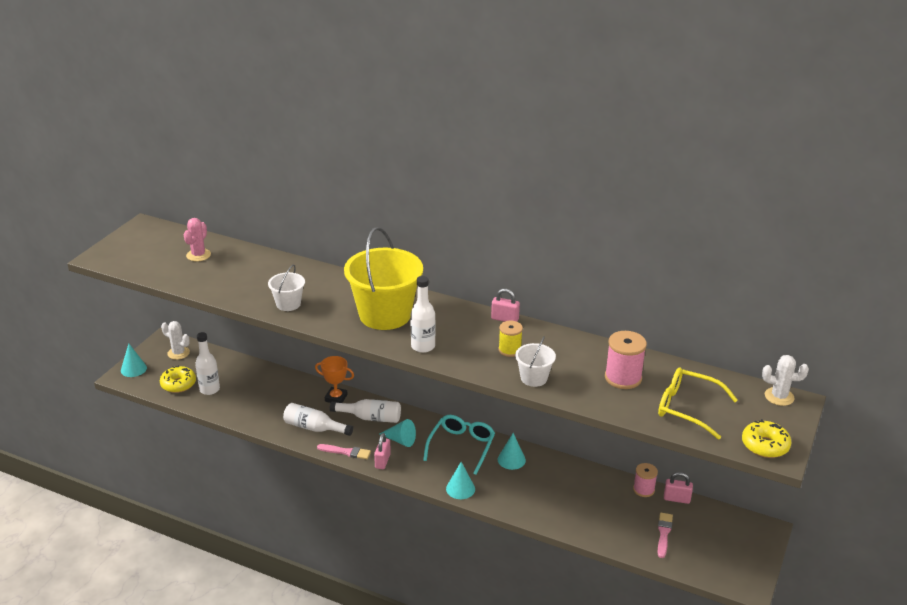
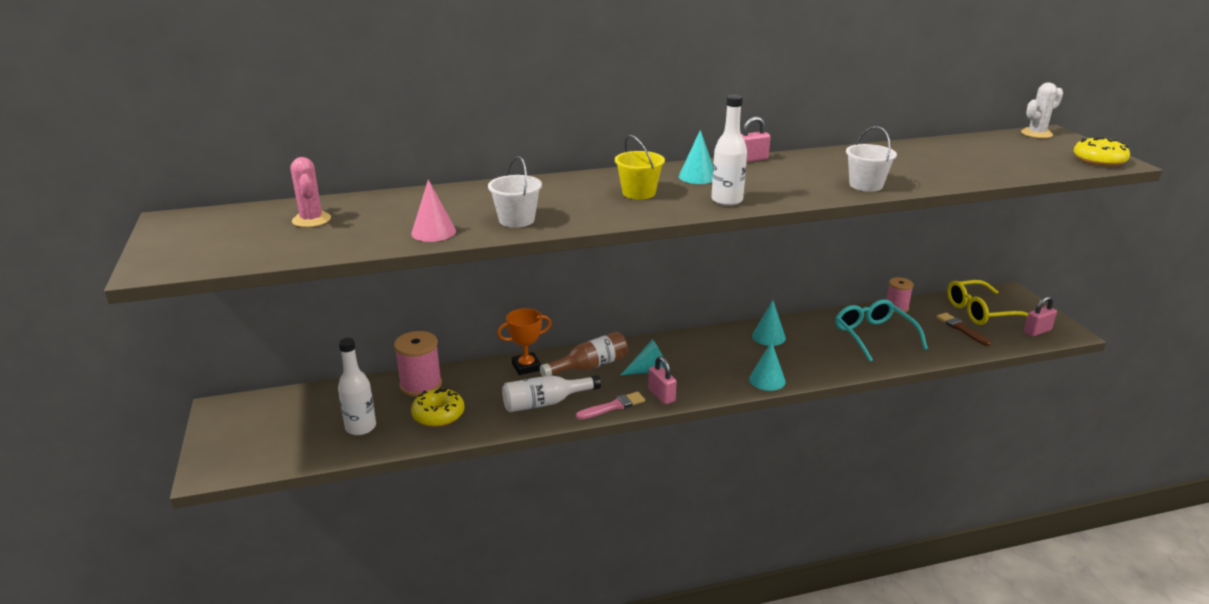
camera: 40 degrees left, 5 degrees down
turquoise cone [121,343,147,377] -> turquoise cone moved to [679,130,713,184]
yellow donut [160,365,196,393] -> yellow donut moved to [411,388,464,427]
white cactus [161,321,190,360] -> none
white bottle [330,399,401,423] -> brown bottle [540,332,628,376]
yellow bucket [344,227,423,330] -> yellow bucket [615,135,665,200], size x0.48
turquoise glasses [423,415,495,475] -> turquoise glasses moved to [835,299,928,362]
yellow spool [498,321,523,357] -> none
pink spool [605,331,647,389] -> pink spool moved to [394,331,442,397]
yellow glasses [658,368,738,440] -> yellow glasses moved to [947,280,1028,325]
pink brush [658,513,673,558] -> brown brush [936,313,992,346]
pink padlock [664,472,693,504] -> pink padlock moved to [1024,296,1057,336]
none -> pink cone [411,180,456,242]

